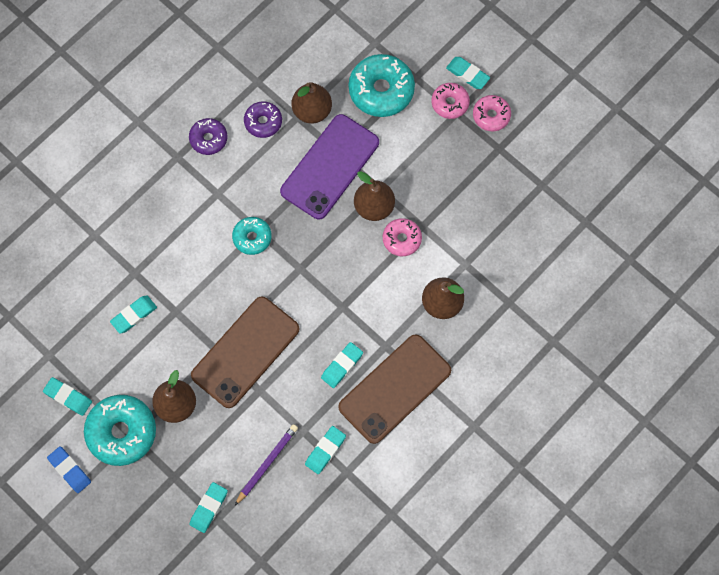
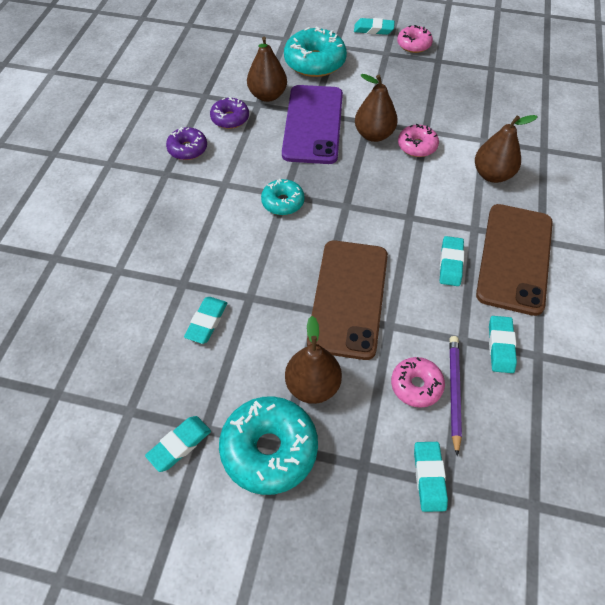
camera: 30 degrees left, 15 degrees down
turquoise eraser [43,377,92,416] -> turquoise eraser turned 45 degrees counterclockwise [145,416,211,472]
blue eraser [47,446,91,493] -> none
pink donut [431,83,470,119] -> pink donut moved to [391,357,445,408]

